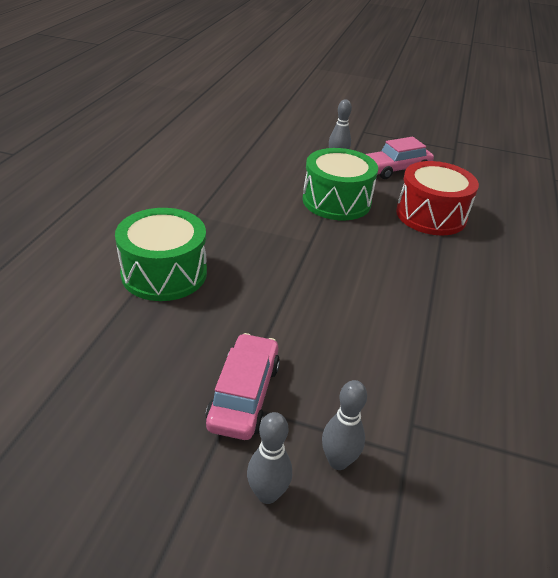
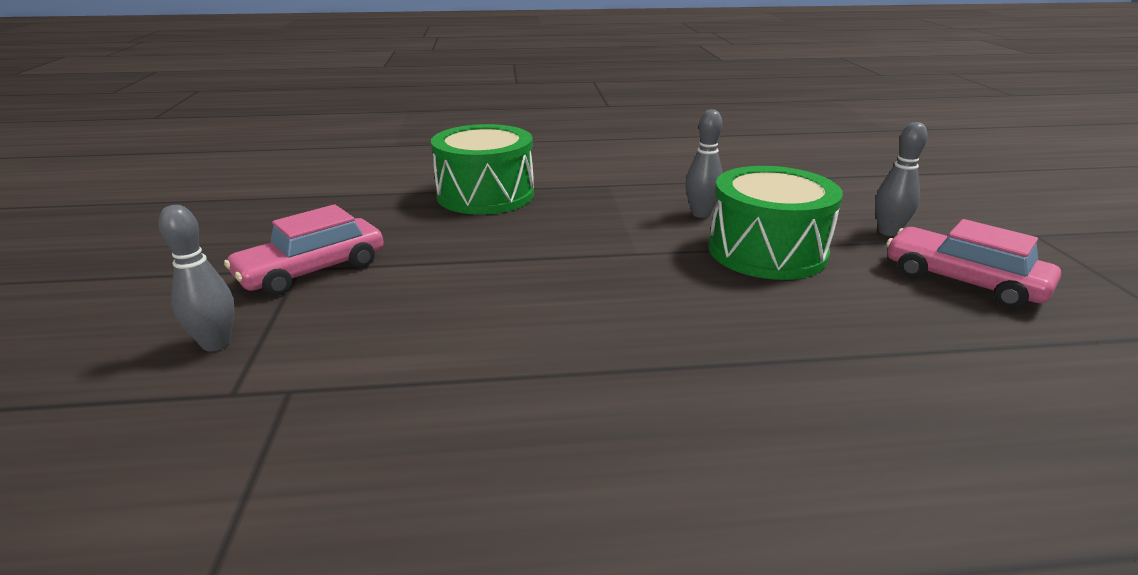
camera: 70 degrees right, 10 degrees down
pink car [205,333,280,440] -> pink car turned 150 degrees clockwise [224,204,384,296]
grey bowling pin [247,412,292,504] -> grey bowling pin moved to [685,109,723,218]
red drum [396,161,479,236] -> none

